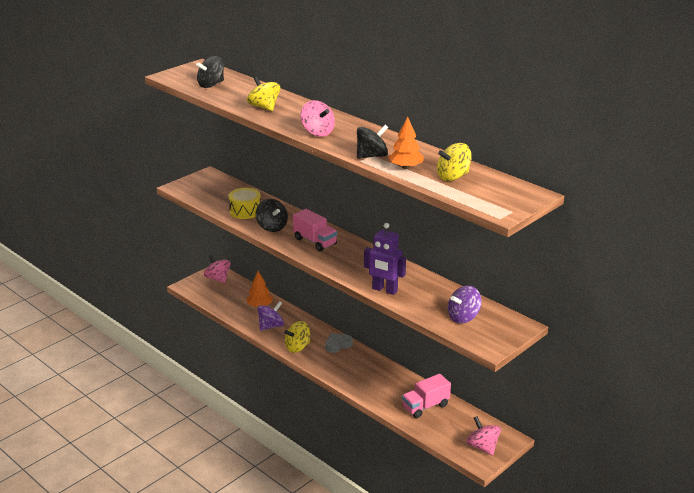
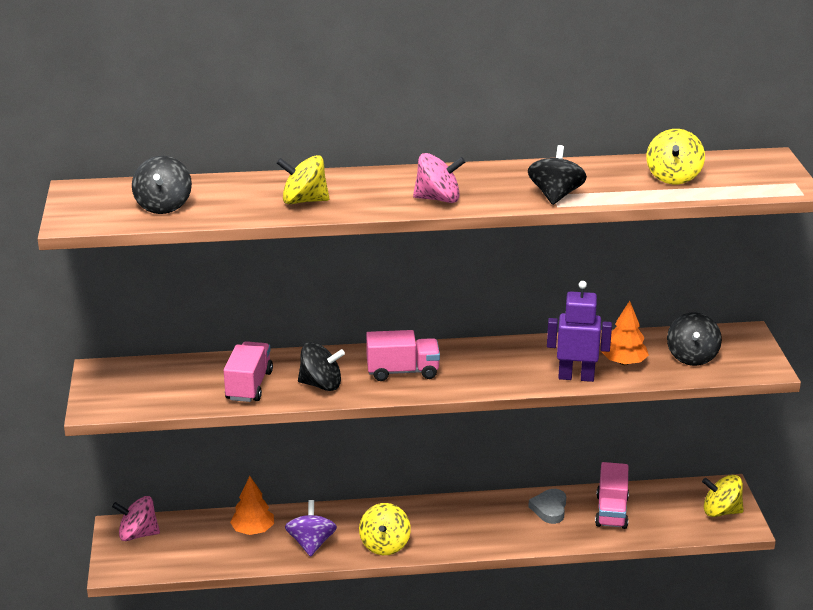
camera: 50 degrees left, 0 degrees up
yellow drum [229,188,261,219] -> pink truck [224,341,273,402]
grey heart [325,333,353,353] -> grey heart moved to [528,489,566,524]
purple robot [364,223,406,295] -> purple robot turned 150 degrees counterclockwise [547,281,612,382]
orange tree [388,117,424,169] -> orange tree moved to [602,301,649,365]
purple spinning top [448,286,482,323] -> black spinning top [667,312,722,366]
pink spinning top [466,416,501,456] -> yellow spinning top [702,475,744,517]

